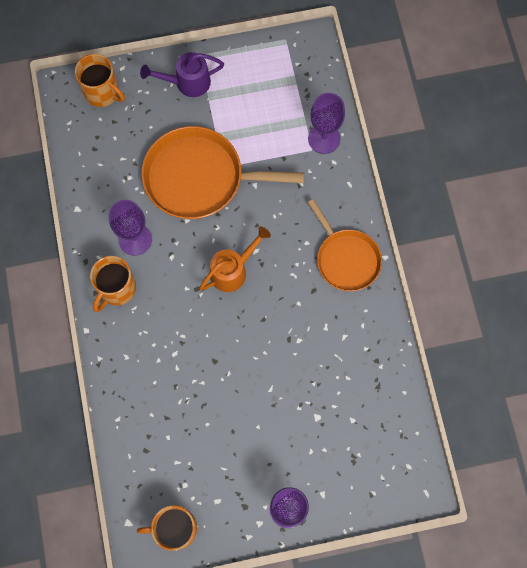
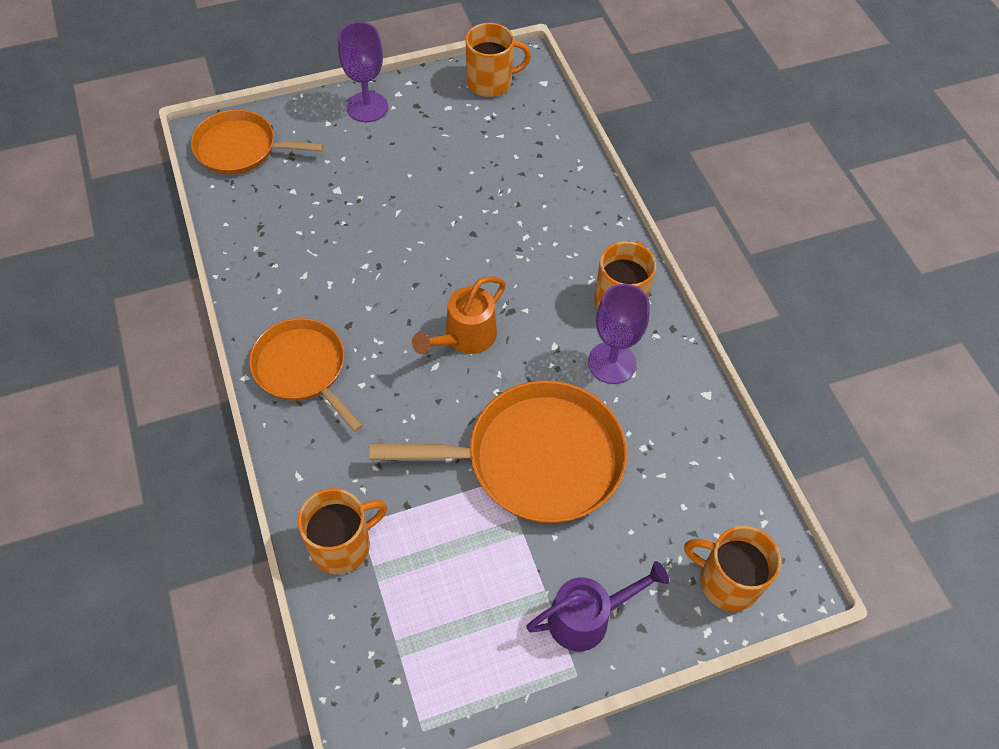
camera: 170 degrees right, 15 degrees down
purple goblet [308,93,345,154] -> orange mug [298,488,387,574]
none -> orange pan [191,110,324,175]

